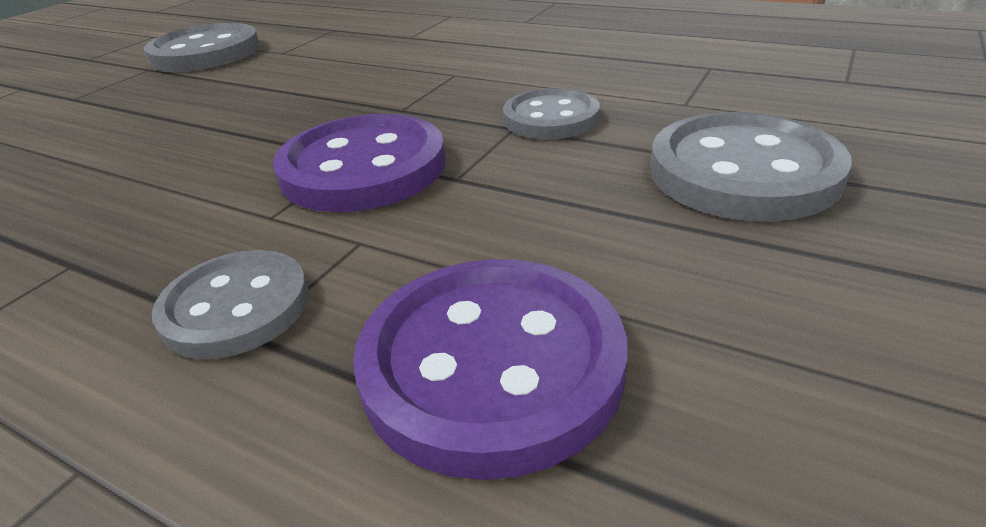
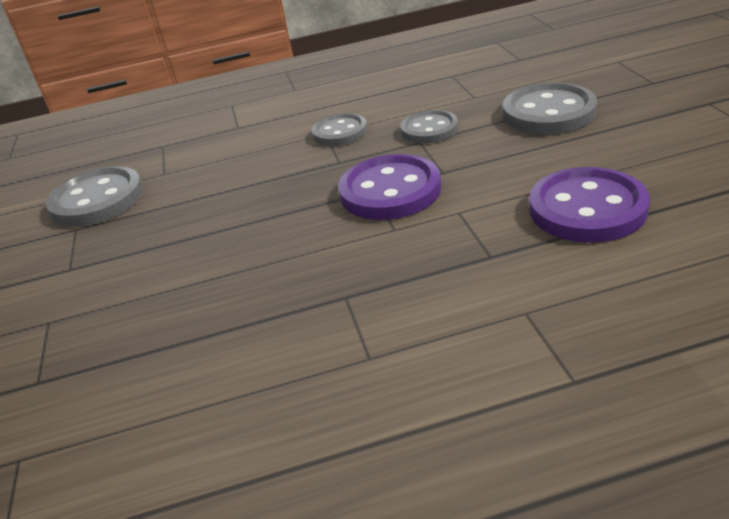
camera: 40 degrees left, 0 degrees up
grey button [152,250,309,359] -> grey button moved to [312,113,368,146]

